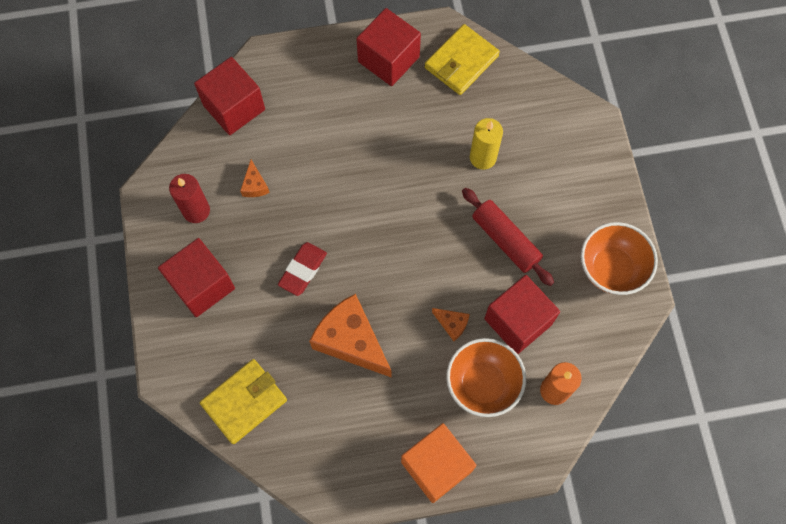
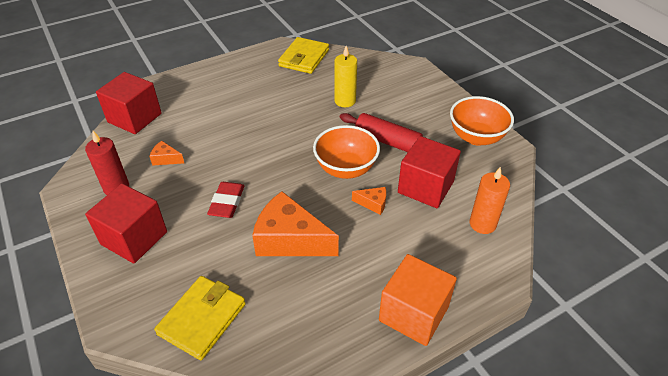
camera: 20 degrees left, 25 degrees down
orange cheese [240,160,270,197] -> orange cheese turned 135 degrees clockwise [149,141,184,166]
red cube [356,8,421,86] -> none
orange bowl [446,338,526,417] -> orange bowl moved to [313,125,380,179]

